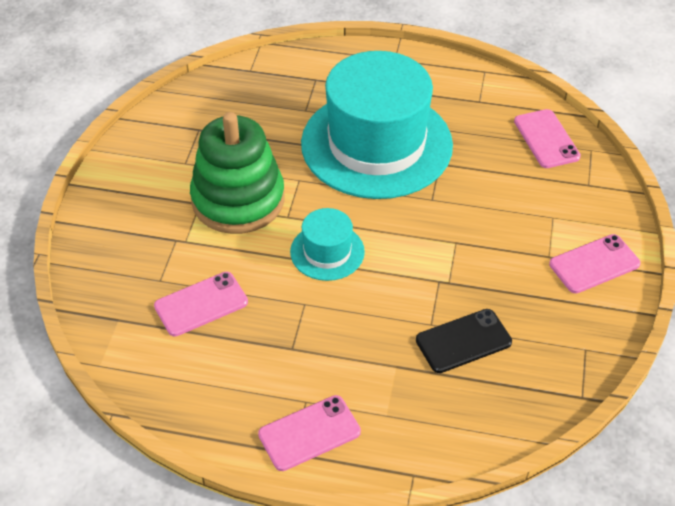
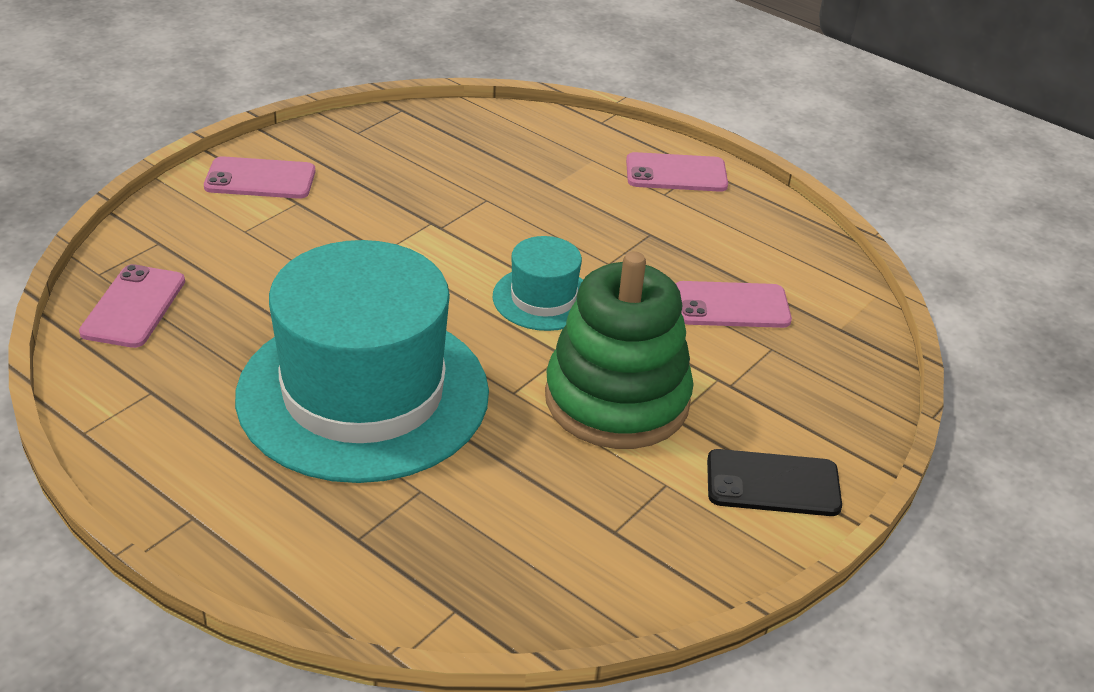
camera: 155 degrees left, 10 degrees down
black phone [416,309,512,373] -> black phone moved to [707,449,842,516]

